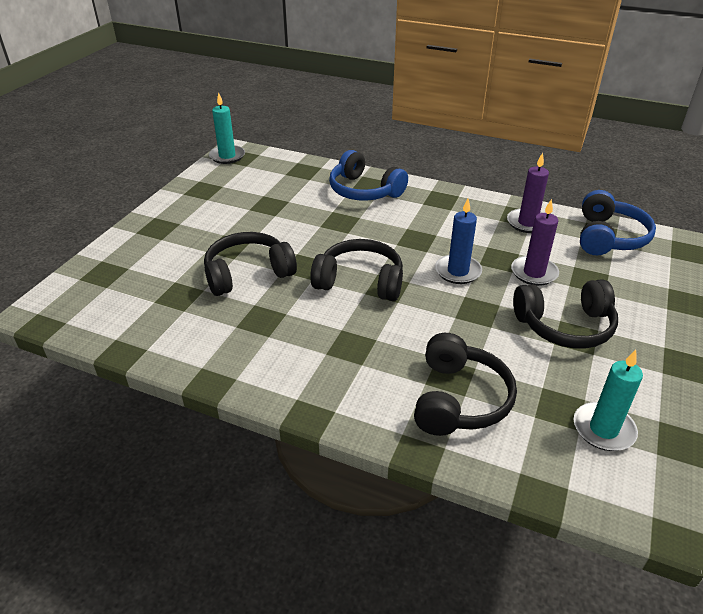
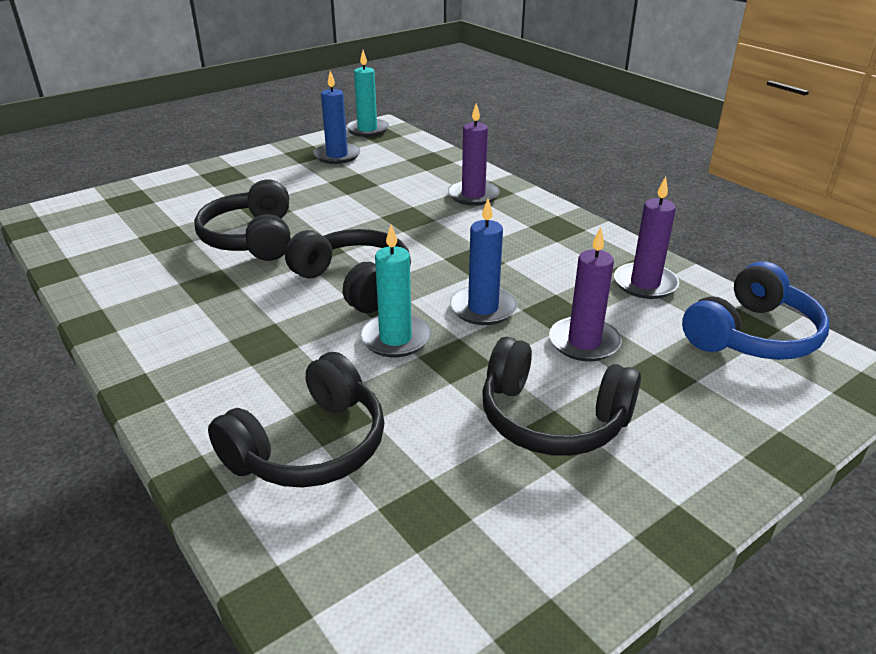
camera: 30 degrees right, 5 degrees down
black headphones [204,232,297,296] -> black headphones turned 105 degrees counterclockwise [194,179,291,261]
blue headphones [329,150,408,201] -> purple candle [448,103,500,206]
turquoise candle [574,350,643,451] -> turquoise candle moved to [360,225,431,357]
none -> blue candle [313,71,360,164]

